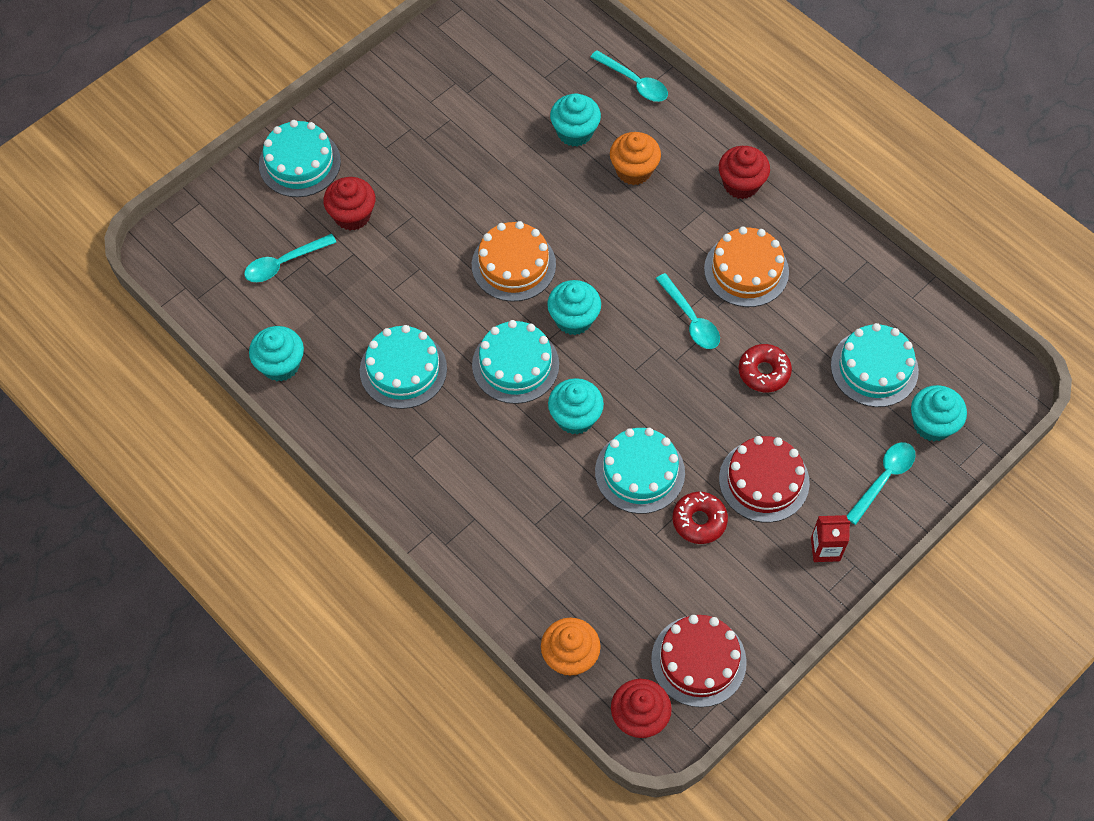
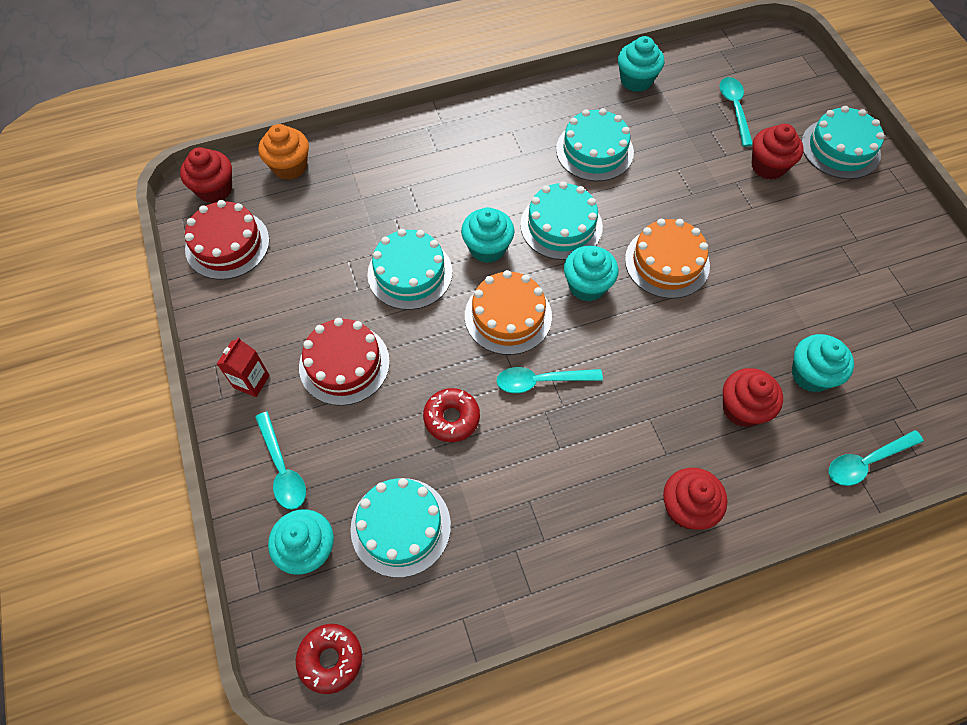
camera: 115 degrees right, 0 degrees up
orange cupcake [610,132,661,185] -> red cupcake [723,368,783,427]
red donut [673,492,728,544] -> red donut moved to [296,624,362,694]
orange cake [704,227,789,307] -> orange cake moved to [465,270,552,355]

